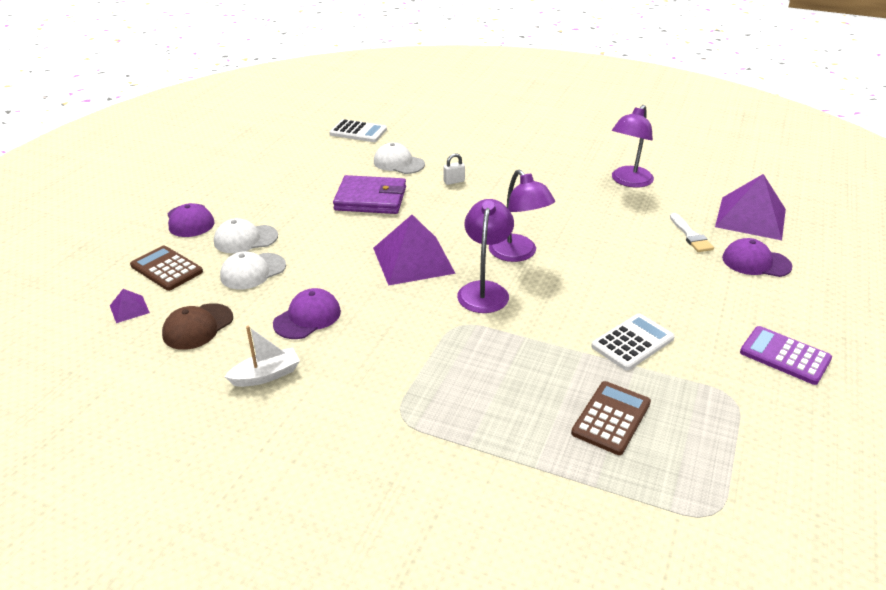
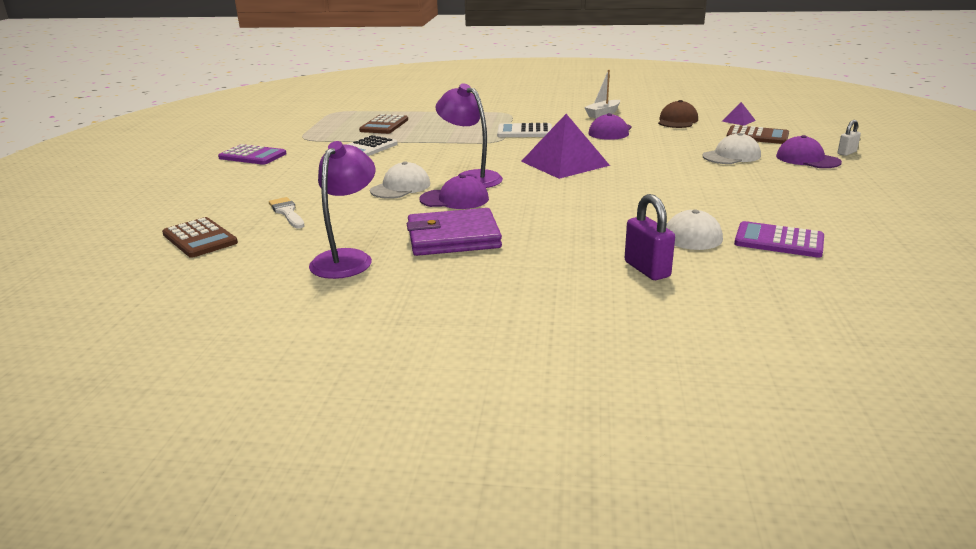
camera: 165 degrees right, 10 degrees down
white cap [220,251,286,289] -> white cap moved to [370,161,430,199]
white calculator [330,119,387,142] -> white calculator moved to [497,123,552,137]
purple wallet [333,175,406,214] -> purple wallet moved to [407,208,502,256]
white padlock [444,153,465,185] -> white padlock moved to [837,120,861,156]
purple lamp [457,199,514,313] -> none
purple pyramid [715,174,786,240] -> brown calculator [162,217,238,258]
purple cap [722,238,792,277] -> purple cap moved to [419,175,489,209]
none -> purple padlock [625,194,675,280]
none -> purple calculator [734,221,824,258]

